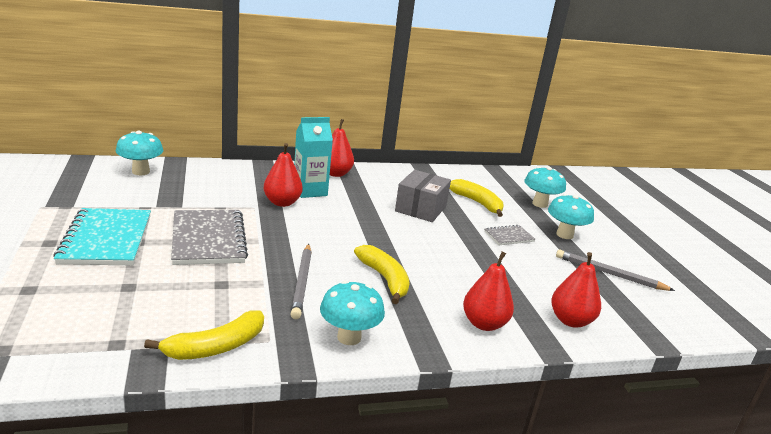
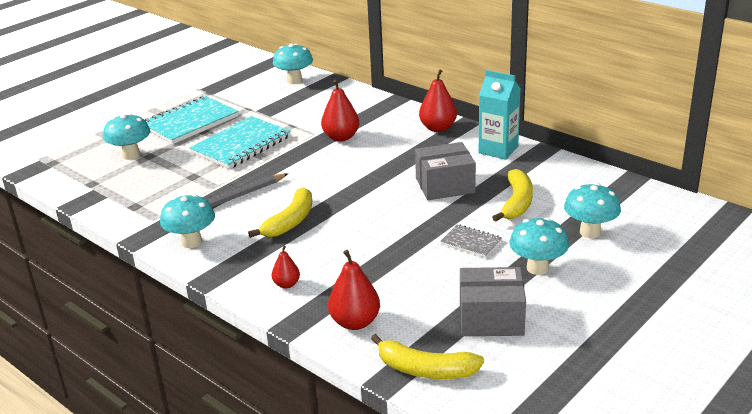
camera: 60 degrees right, 5 degrees up
yellow banana [144,310,264,360] -> yellow banana moved to [371,334,484,379]
grey notebook [171,210,248,265] -> turquoise notebook [189,116,291,169]
turquoise carton [294,117,333,198] -> turquoise carton moved to [479,70,521,160]
red pear [463,251,514,331] -> red pear [272,245,300,289], size x0.58
grey pencil [556,249,675,291] -> grey box [460,267,526,336]
none -> turquoise mushroom [103,113,150,160]

